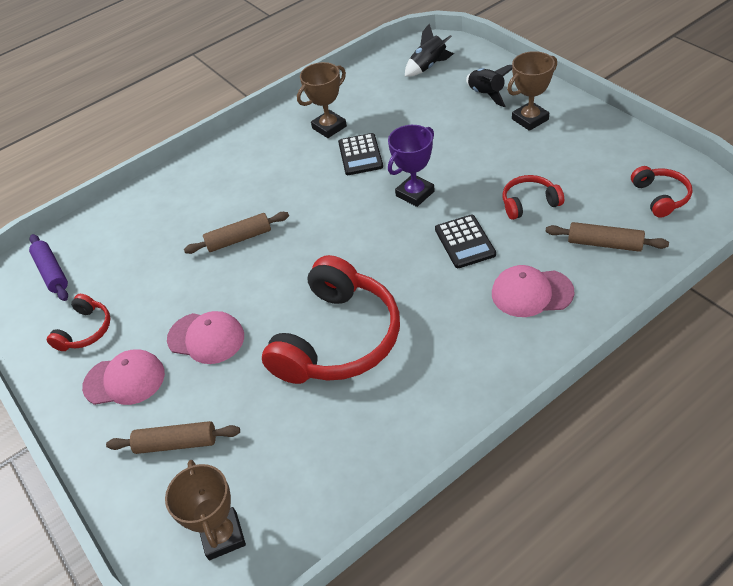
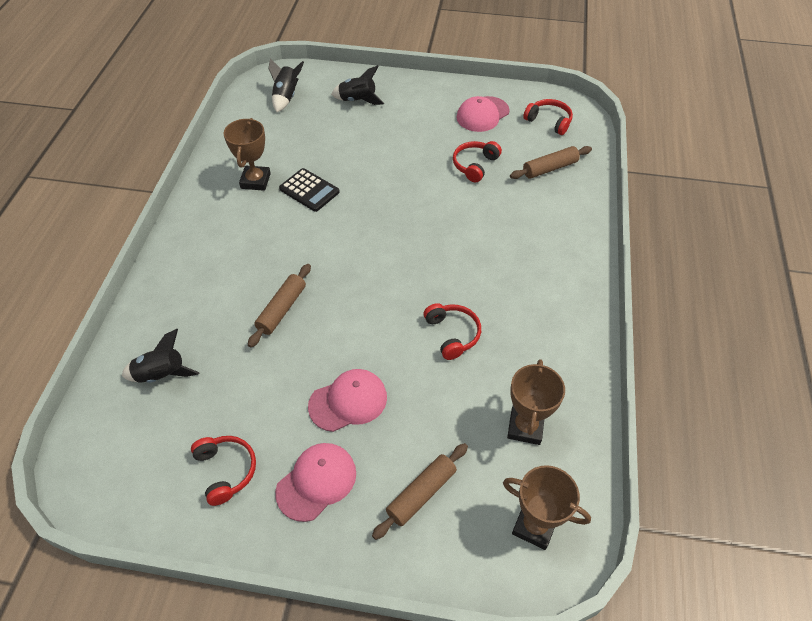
camera: 50 degrees left, 5 degrees up
purple rolling pin [29,234,68,301] -> none
red headphones [262,255,400,384] -> red headphones [424,303,481,360], size x0.47
purple trophy [388,125,435,207] -> none
black calculator [435,215,496,268] -> none
pink cap [492,265,574,317] -> pink cap moved to [456,96,510,132]
brown trophy [507,51,557,131] -> brown trophy moved to [507,359,565,445]
none -> black rocket [122,329,200,383]

